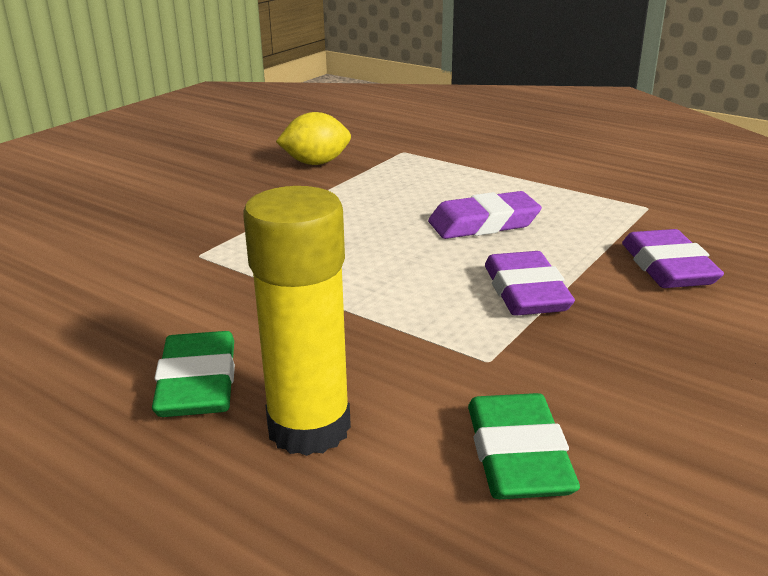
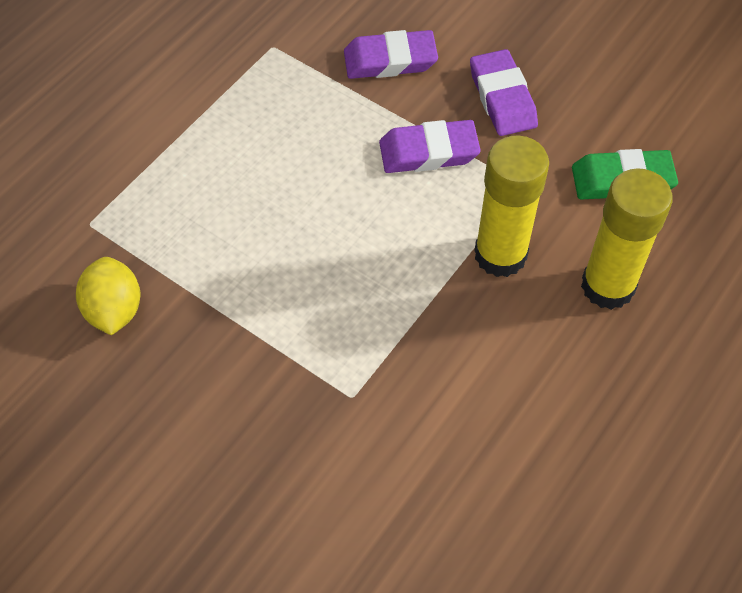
camera: 90 degrees left, 30 degrees up
green eraser [152,331,235,417] -> none
purple eraser [428,191,542,239] -> purple eraser moved to [470,49,538,136]
none -> yellow glue stick [474,135,549,277]

